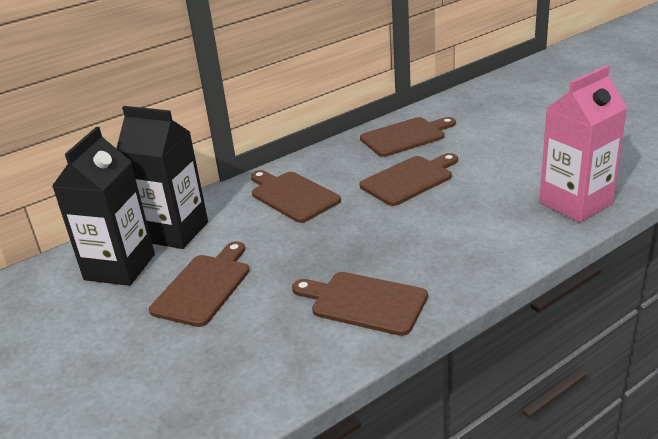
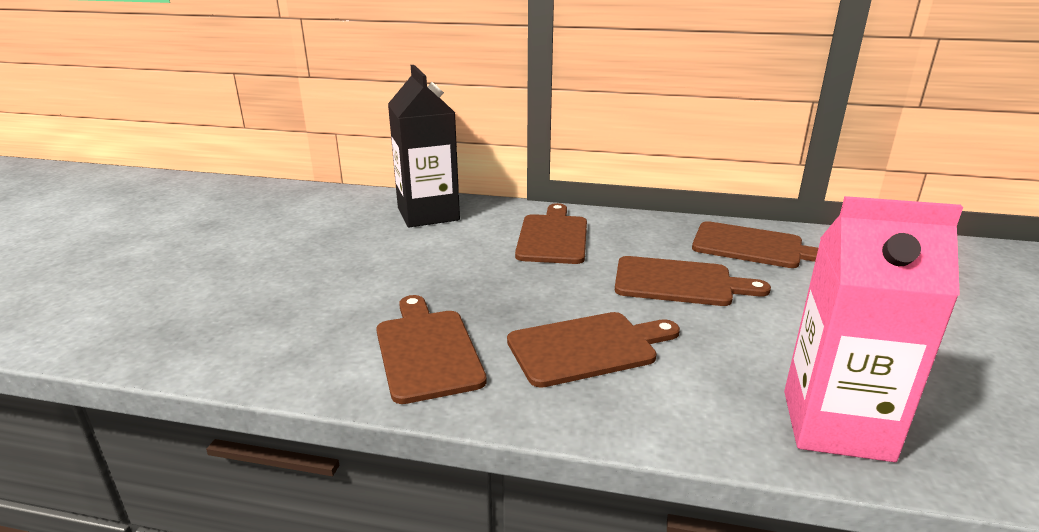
camera: 45 degrees right, 5 degrees down
black carton [52,127,155,286] -> none
brown cutting board [149,241,249,327] -> brown cutting board moved to [507,312,680,388]

